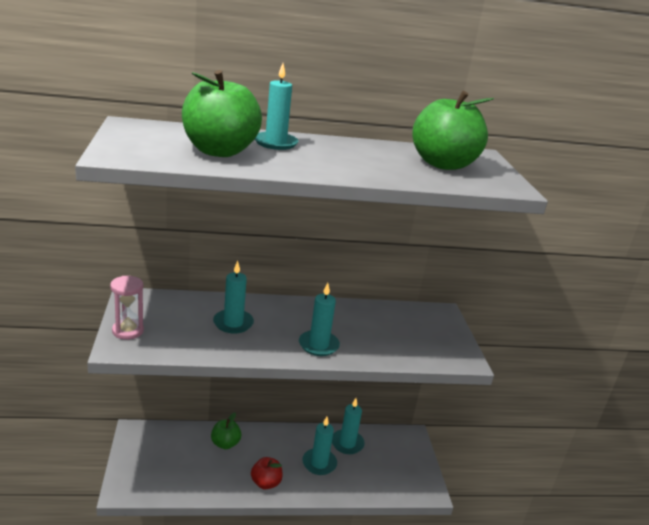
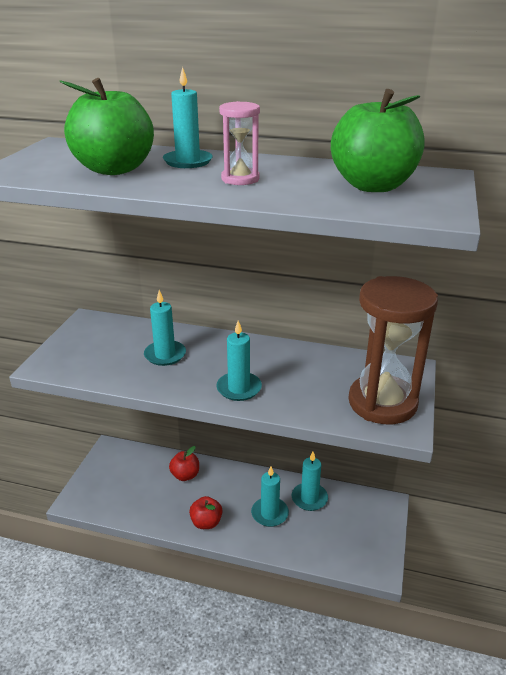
camera: 25 degrees right, 5 degrees up
pink hourglass [110,276,144,340] -> pink hourglass moved to [219,101,260,185]
green apple [211,412,241,449] -> red apple [169,446,199,481]
none -> brown hourglass [349,276,438,424]

